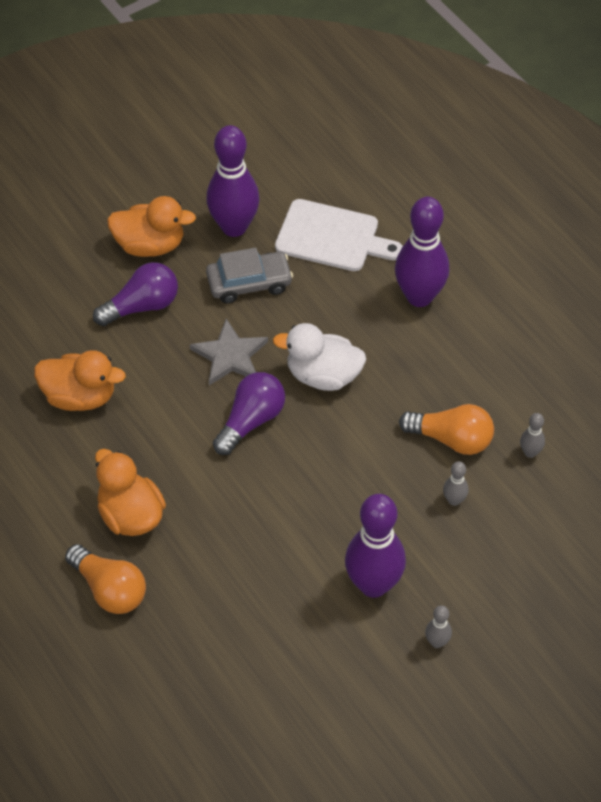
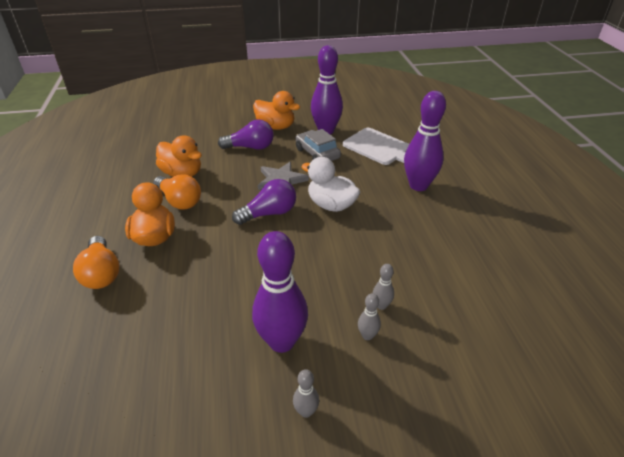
camera: 25 degrees right, 15 degrees down
grey car [206,248,293,304] -> grey car turned 135 degrees counterclockwise [295,129,341,161]
orange light bulb [399,404,494,455] -> orange light bulb moved to [153,174,201,210]
grey bowling pin [520,413,545,458] -> grey bowling pin moved to [358,293,381,340]

